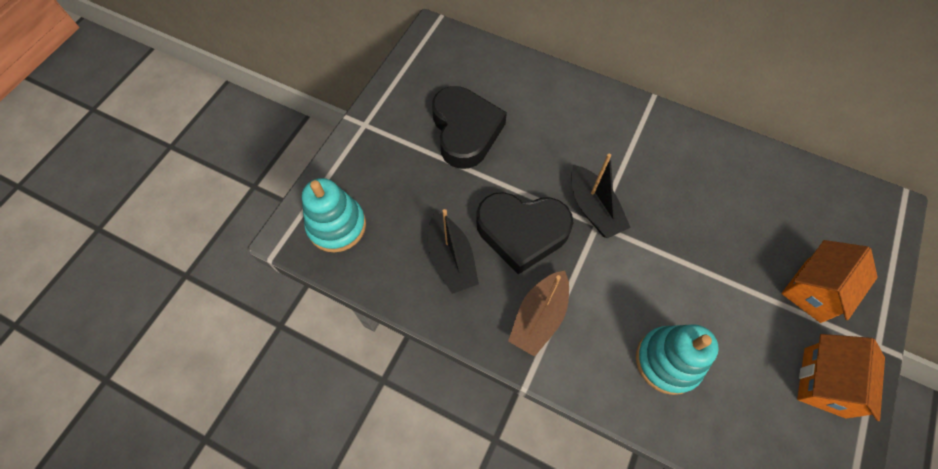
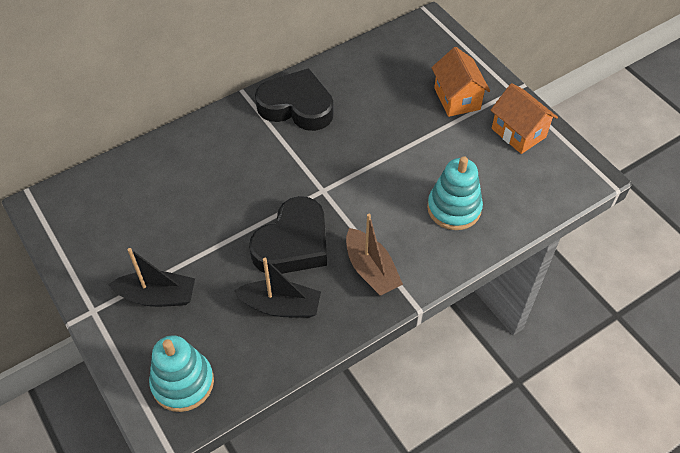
camera: 60 degrees left, 10 degrees down
black heart [432,86,507,169] -> black heart moved to [255,68,334,131]
black boat [571,154,631,238] -> black boat moved to [108,248,195,307]

